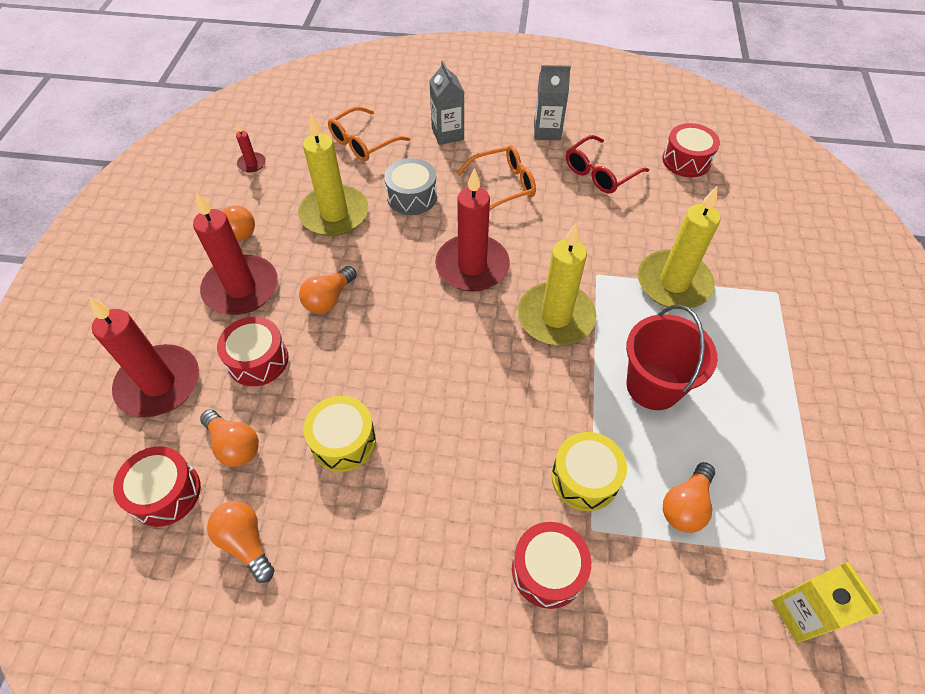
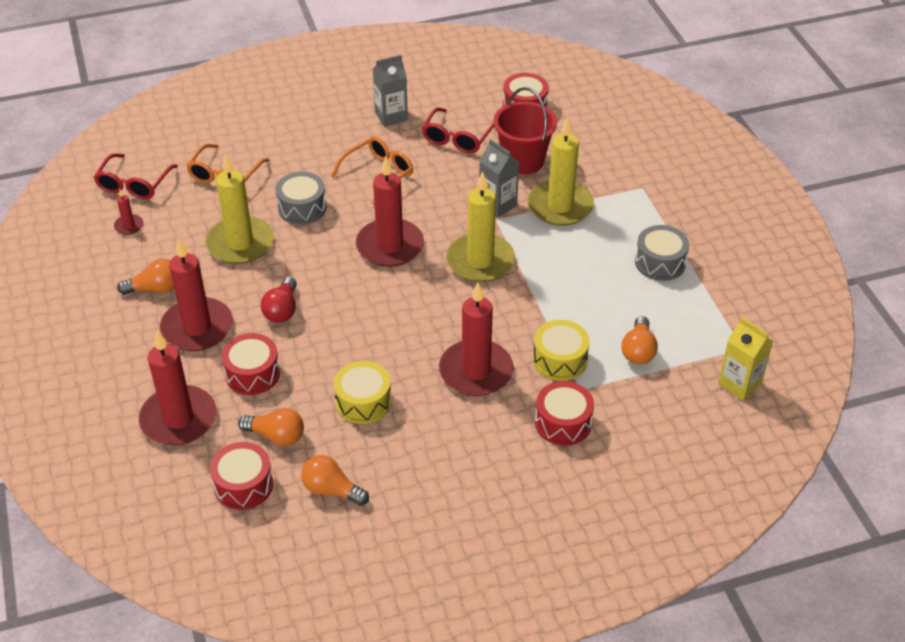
camera: 25 degrees left, 10 degrees down
orange light bulb [299,266,357,314] -> red light bulb [261,277,297,323]
grey carton [429,60,464,145] -> grey carton moved to [479,139,519,218]
red bucket [626,305,717,410] -> red bucket moved to [493,87,557,175]
none -> red glasses [94,153,178,200]
none -> red candle [439,283,514,396]
none -> grey drum [635,225,689,281]

